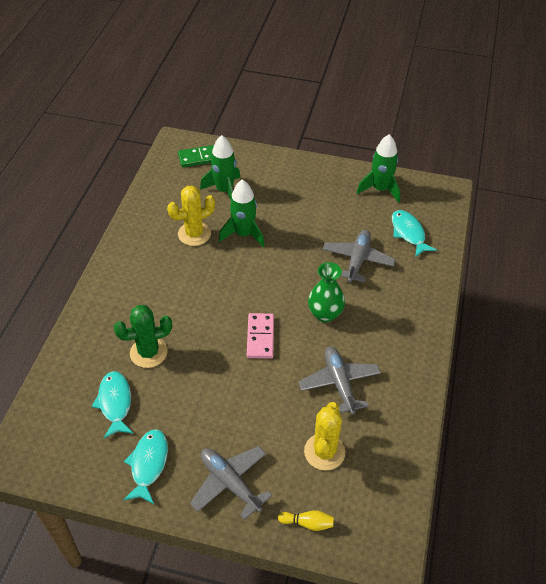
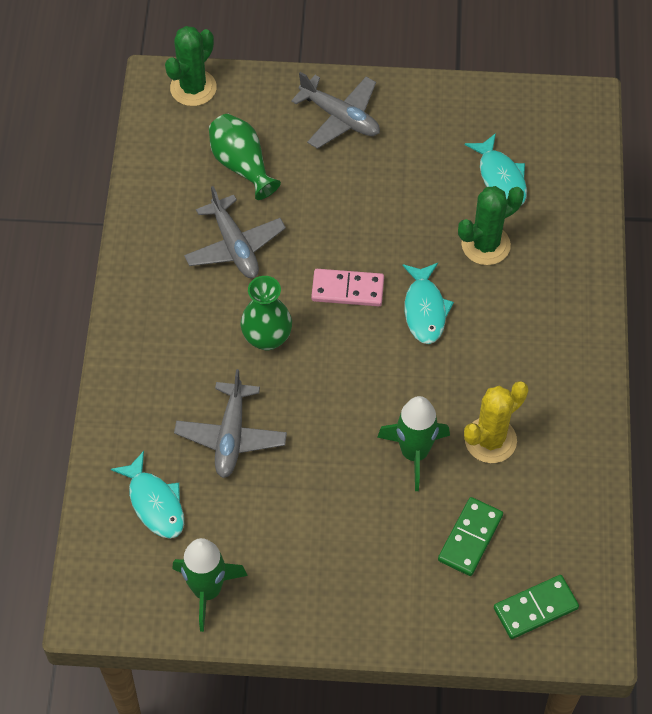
camera: 170 degrees right, 10 degrees up
turquoise fish [123,429,168,504] -> turquoise fish moved to [402,263,454,344]
green rocket [200,135,241,200] -> green domino [438,497,503,576]
pink domino [247,313,274,359] -> pink domino turned 75 degrees counterclockwise [311,269,384,306]
yellow bowling pin [278,510,334,531] -> none
yellow cactus [304,402,345,471] -> green vase [209,114,281,200]
none -> green cactus [165,26,217,106]

